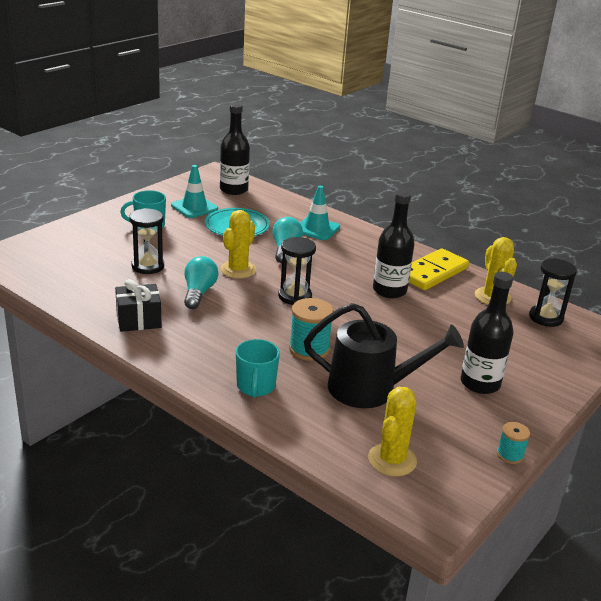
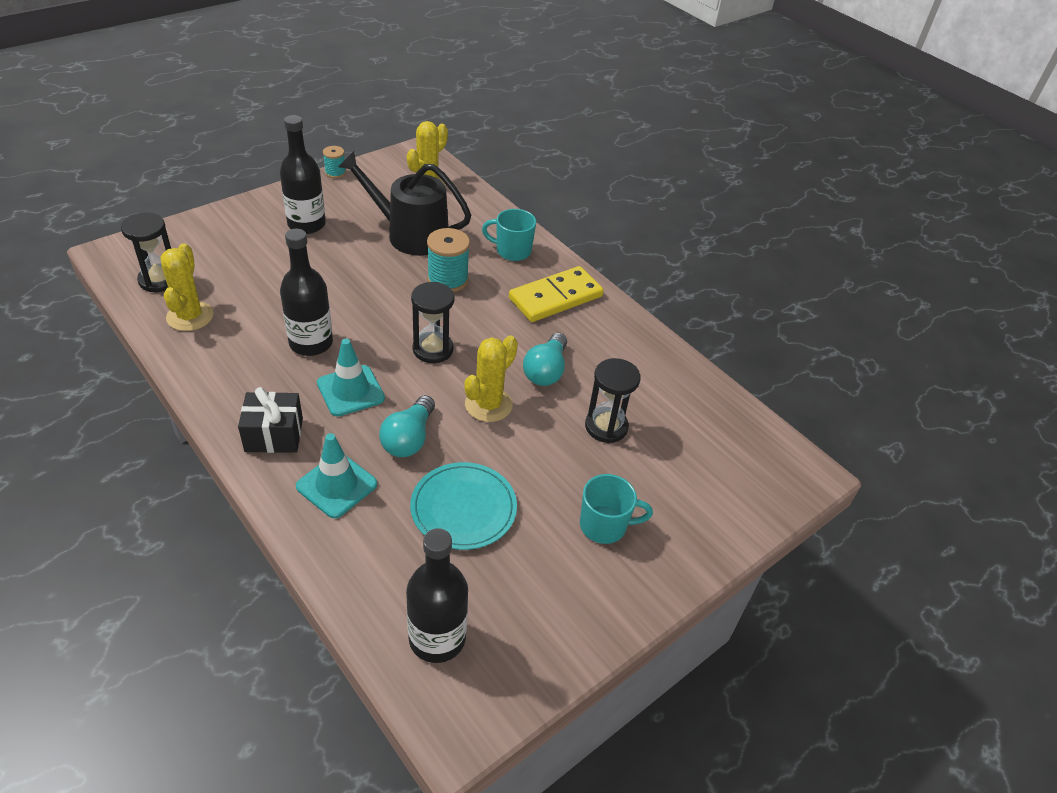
camera: 170 degrees left, 15 degrees up
black gift [115,279,162,332] -> black gift moved to [238,387,303,453]
turquoise traffic cone [171,165,218,218] -> turquoise traffic cone moved to [317,339,385,416]
turquoise mug [236,339,280,398] -> turquoise mug turned 90 degrees counterclockwise [482,209,536,261]
yellow domino [409,248,469,290] -> yellow domino moved to [509,266,604,322]

